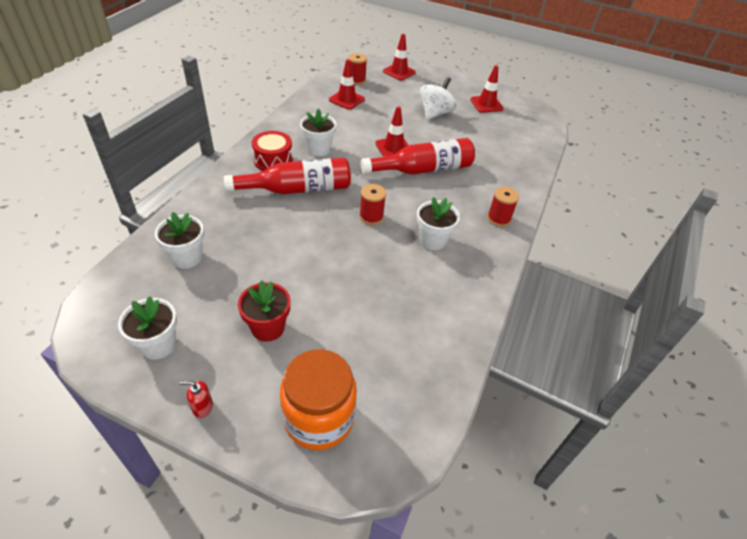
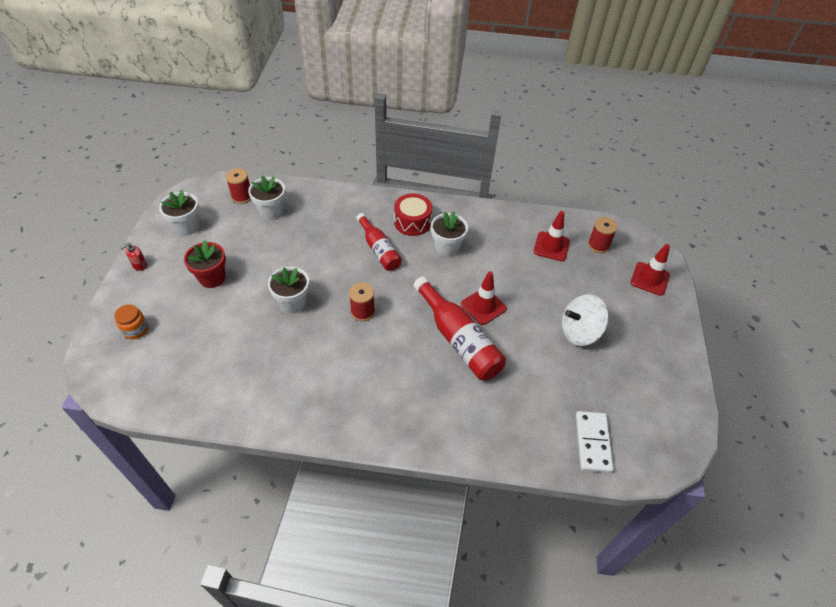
camera: 75 degrees right, 5 degrees up
red soap dispenser [180,381,213,418] -> red soap dispenser turned 120 degrees counterclockwise [121,243,147,271]
red bottle [224,158,351,194] -> red bottle [356,213,402,271], size x0.65
orange jar [280,349,357,450] -> orange jar [114,304,148,339], size x0.49
white flower pot [417,197,460,250] -> white flower pot moved to [268,267,309,314]
white spinning top [420,77,457,120] -> white spinning top turned 150 degrees clockwise [562,294,609,346]
red traffic cone [470,65,504,113] -> none
red spool [487,187,519,227] -> red spool moved to [226,168,251,204]
none -> white domino [576,411,614,473]

